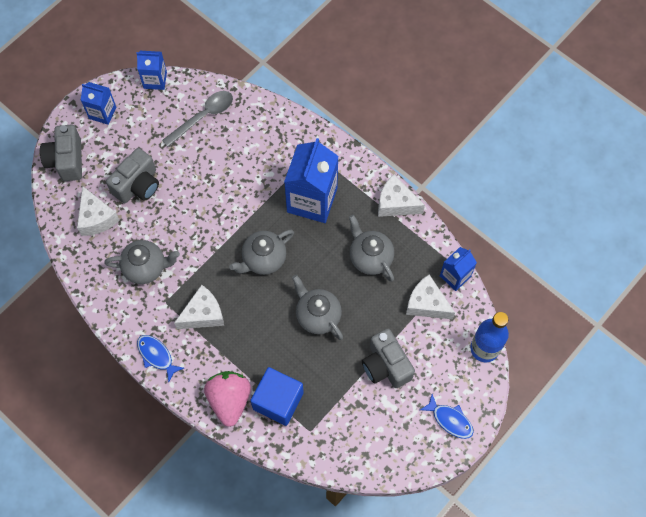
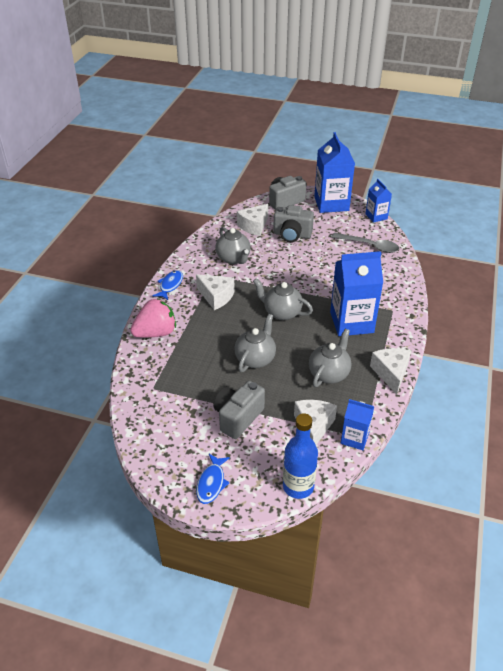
camera: 65 degrees right, 25 degrees down
blue carton [81,82,116,125] -> blue carton [314,132,355,213], size x1.85
blue cube [250,367,304,426] -> none

